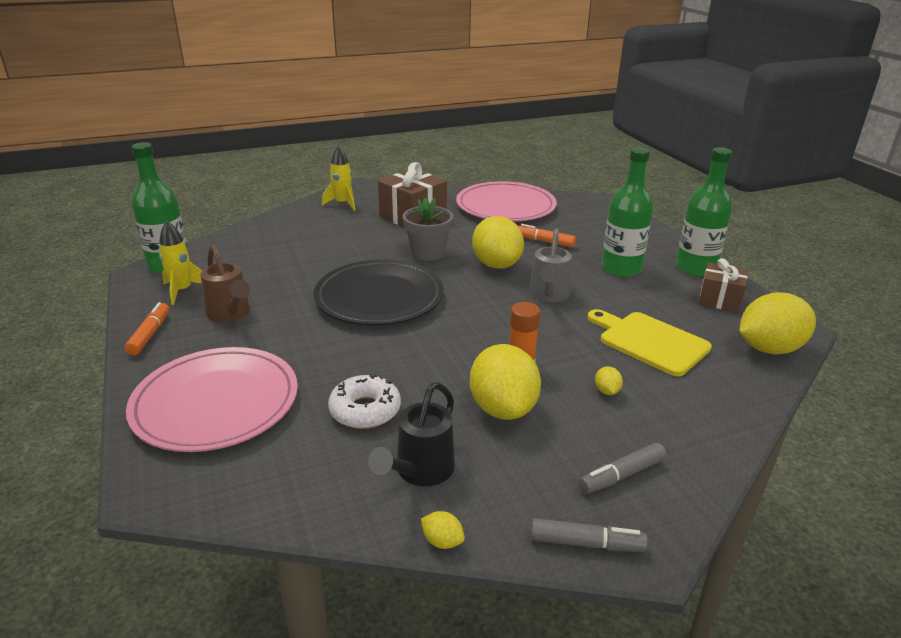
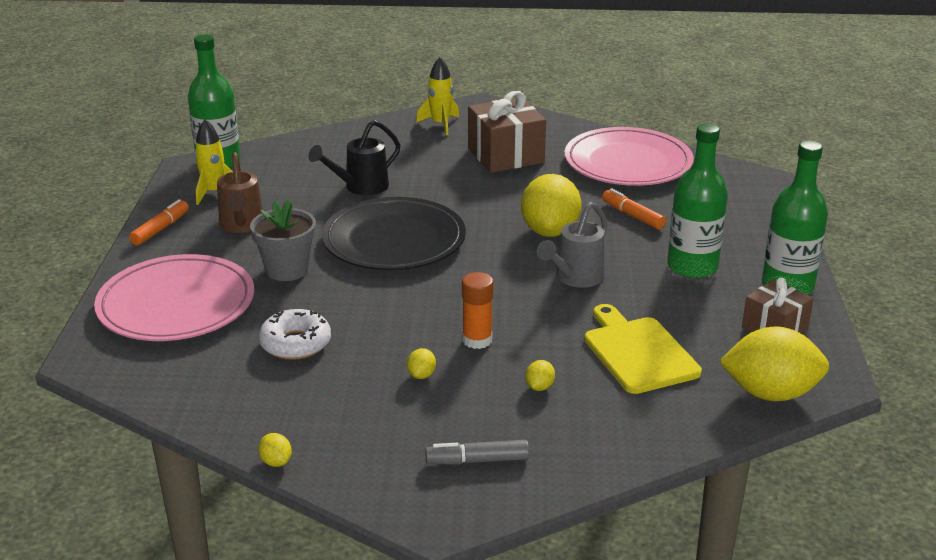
camera: 25 degrees right, 0 degrees up
black watering can [368,382,455,486] -> black watering can moved to [308,120,400,195]
grey flower pot [403,197,453,261] -> grey flower pot moved to [250,200,316,281]
yellow lemon [470,344,541,420] -> yellow lemon [407,348,436,379], size x0.40
grey marker [531,518,648,552] -> none

